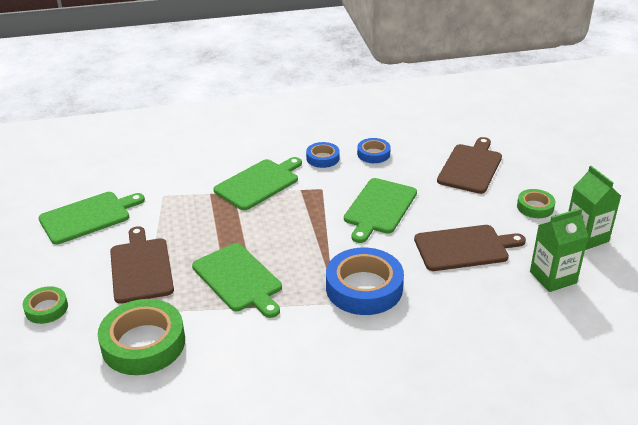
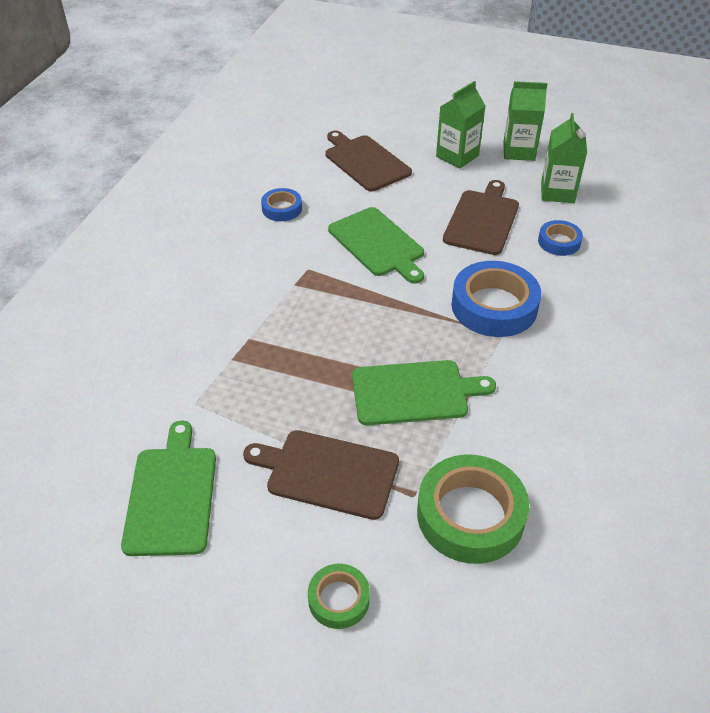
camera: 60 degrees left, 10 degrees up
green cutting board [213,157,302,210] -> none
blue tape [306,142,340,168] -> blue tape moved to [538,220,583,256]
green tape [517,189,555,218] -> green carton [436,81,485,168]

